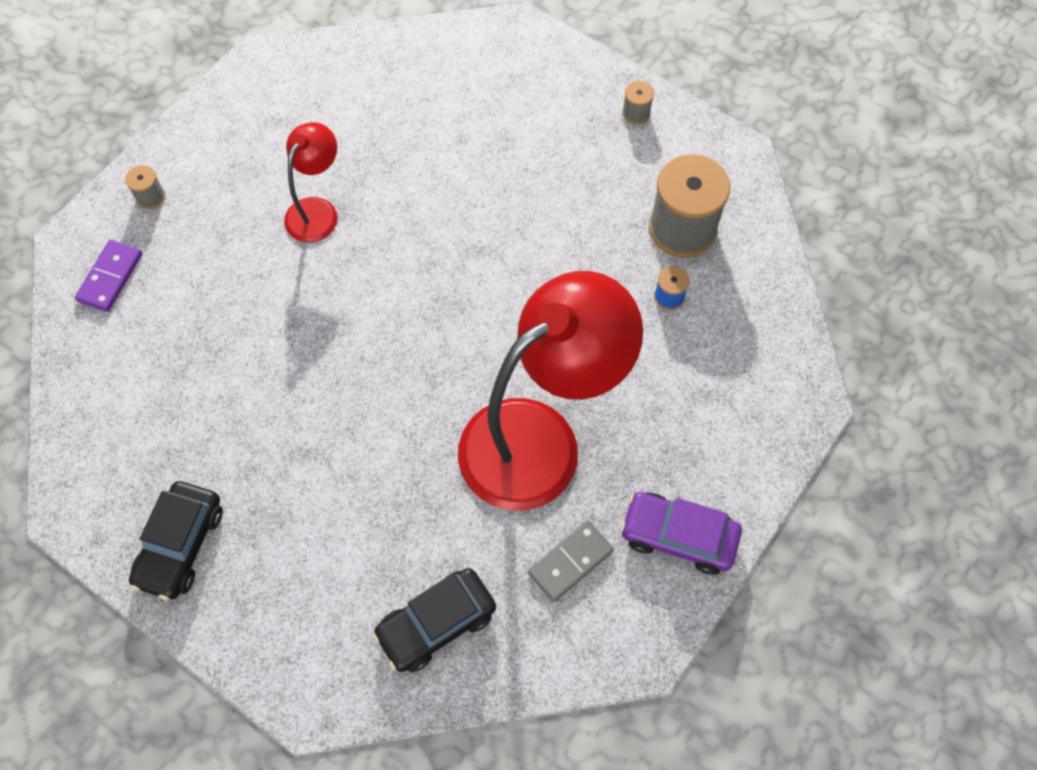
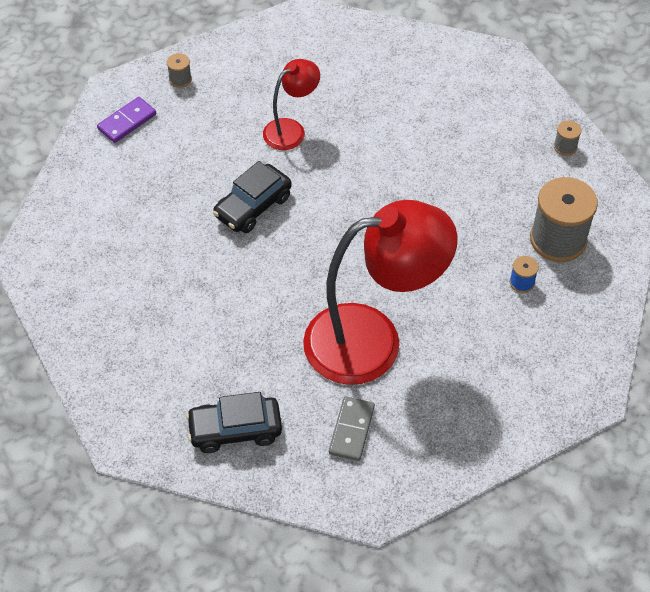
camera: 25 degrees right, 10 degrees down
black car [129,481,223,600] -> black car moved to [213,161,292,233]
grey domino [528,521,614,602] -> grey domino turned 60 degrees counterclockwise [329,397,375,461]
purple car [620,492,742,575] -> none

